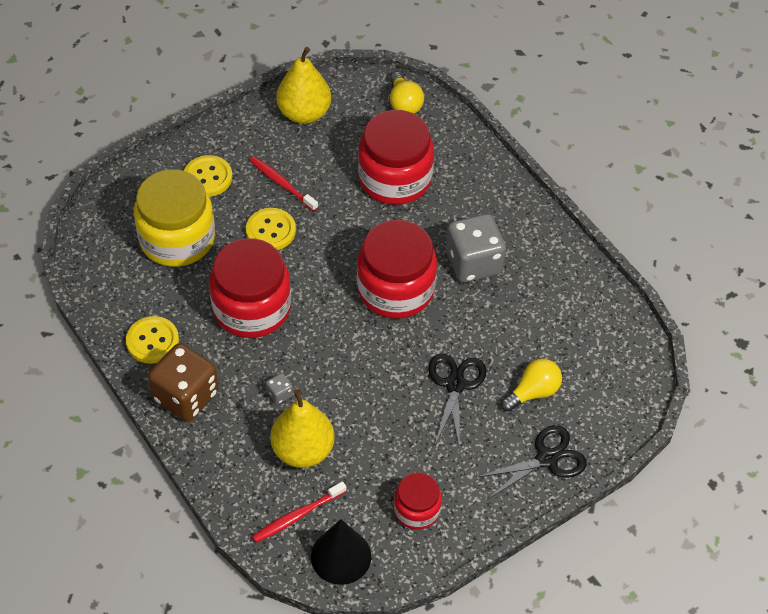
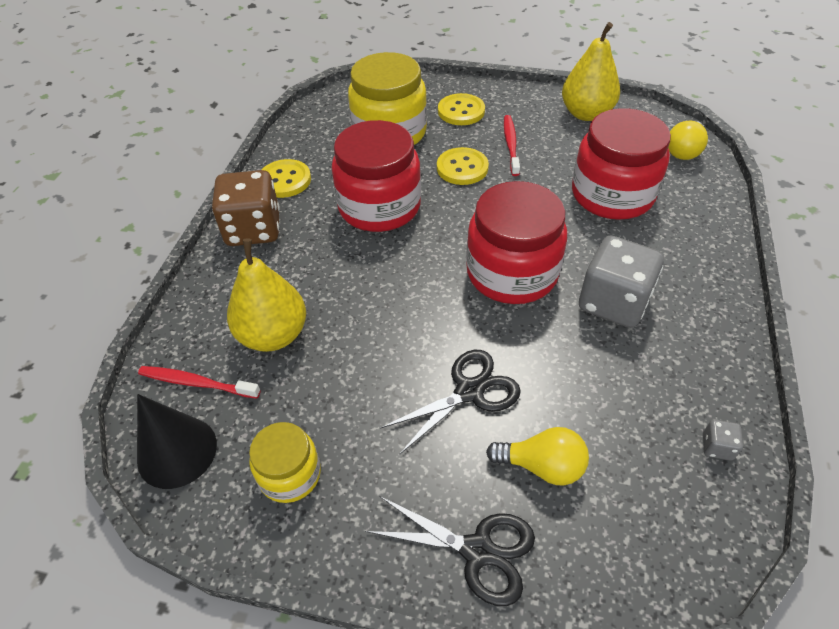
camera: 50 degrees right, 5 degrees down
grey dice [266,373,293,404] -> grey dice moved to [703,419,743,460]
red jar [394,472,442,530] -> yellow jar [249,422,321,503]

